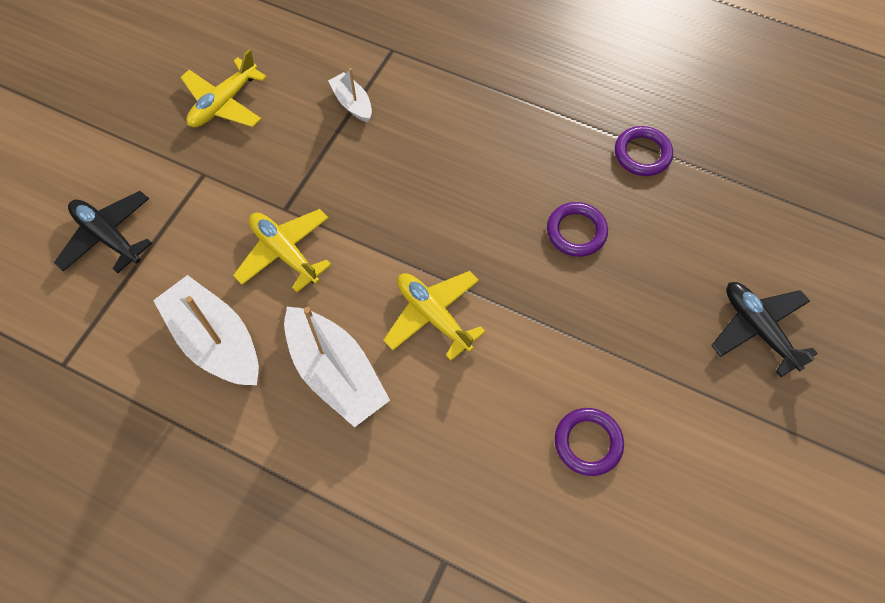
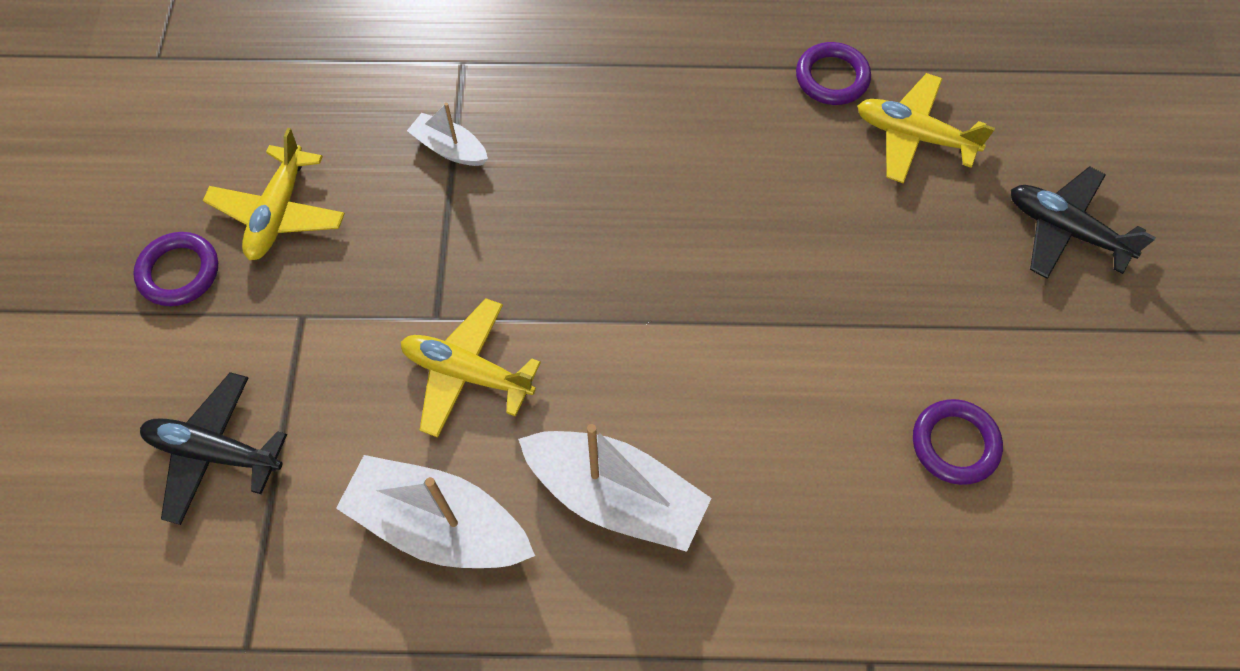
camera: 25 degrees left, 0 degrees up
yellow plane [383,271,486,361] -> yellow plane moved to [857,73,995,184]
purple ring [547,202,608,257] -> purple ring moved to [133,232,218,306]

